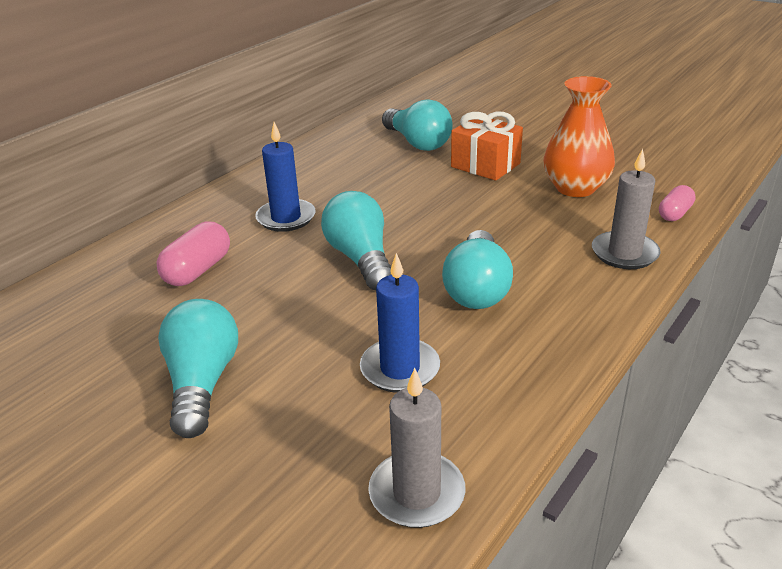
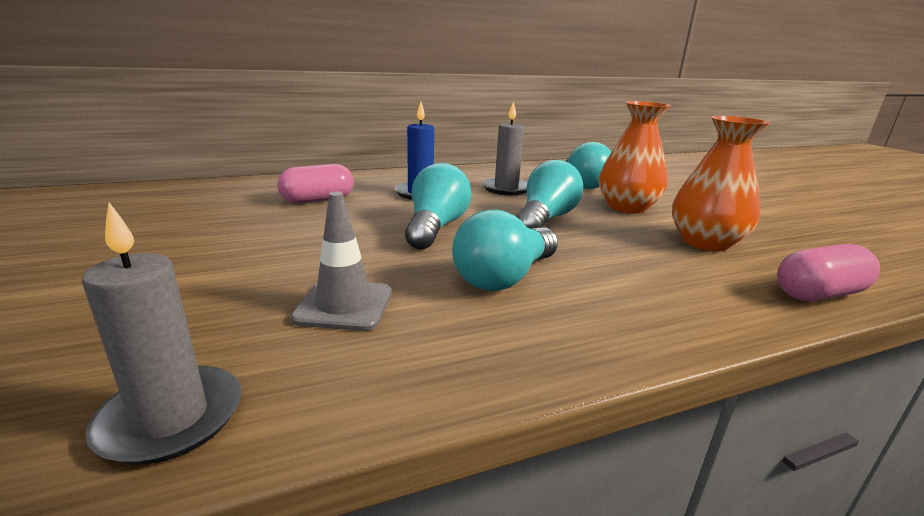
camera: 30 degrees right, 10 degrees down
turquoise light bulb [158,299,238,438] -> turquoise light bulb moved to [516,160,583,229]
blue candle [360,253,440,393] -> grey traffic cone [291,192,392,331]
orange gift [451,112,523,181] -> orange vase [599,101,671,214]
grey candle [592,149,661,269] -> grey candle moved to [482,101,527,195]
pink capsule [659,185,696,221] -> pink capsule [777,244,880,301], size x1.54

